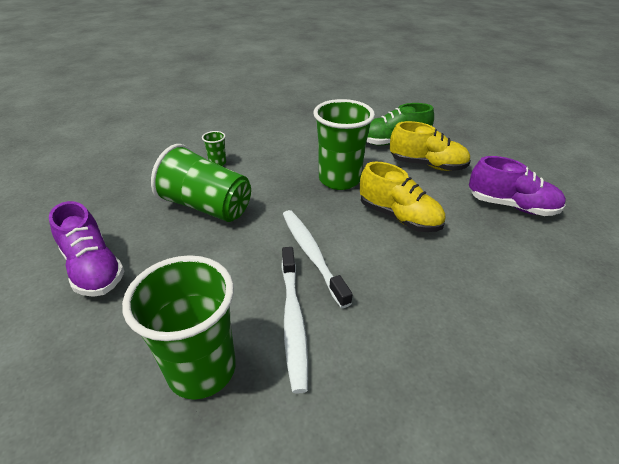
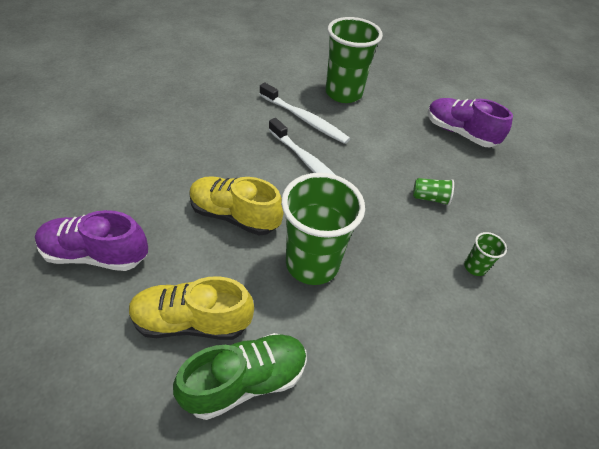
camera: 160 degrees right, 10 degrees up
green cup [151,144,251,222] -> green cup [413,178,454,206], size x0.43
white toothbrush [281,247,308,394] -> white toothbrush turned 150 degrees clockwise [259,82,350,144]

